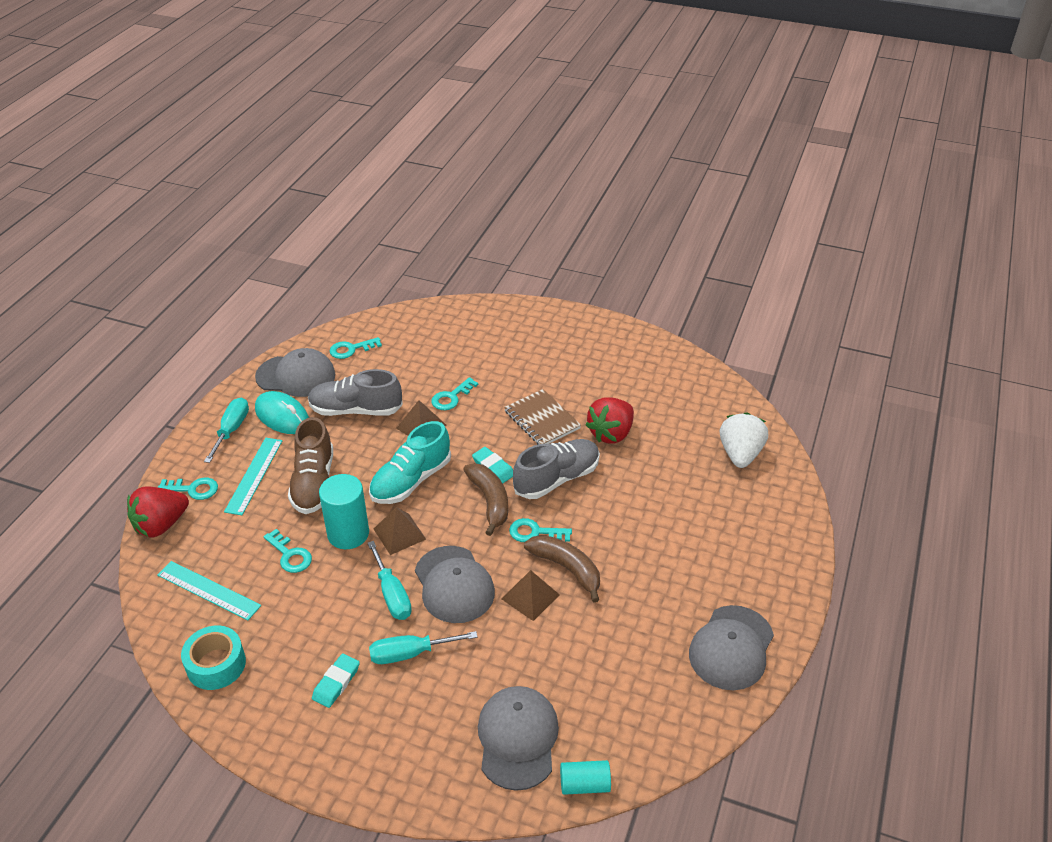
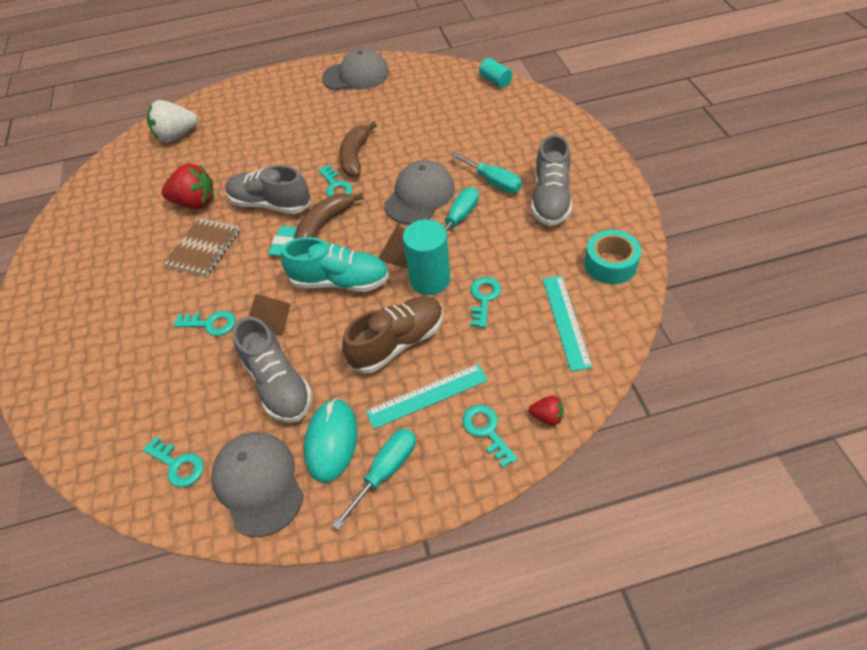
camera: 120 degrees left, 10 degrees up
red strawberry [127,486,189,537] -> red strawberry [529,396,564,426], size x0.49
turquoise screwdriver [204,397,249,463] -> turquoise screwdriver turned 150 degrees clockwise [332,428,416,530]
turquoise eraser [312,653,360,708] -> grey shoe [531,134,572,226]
grey cap [478,686,559,791] -> none
brown pyramid [501,570,560,621] -> none

